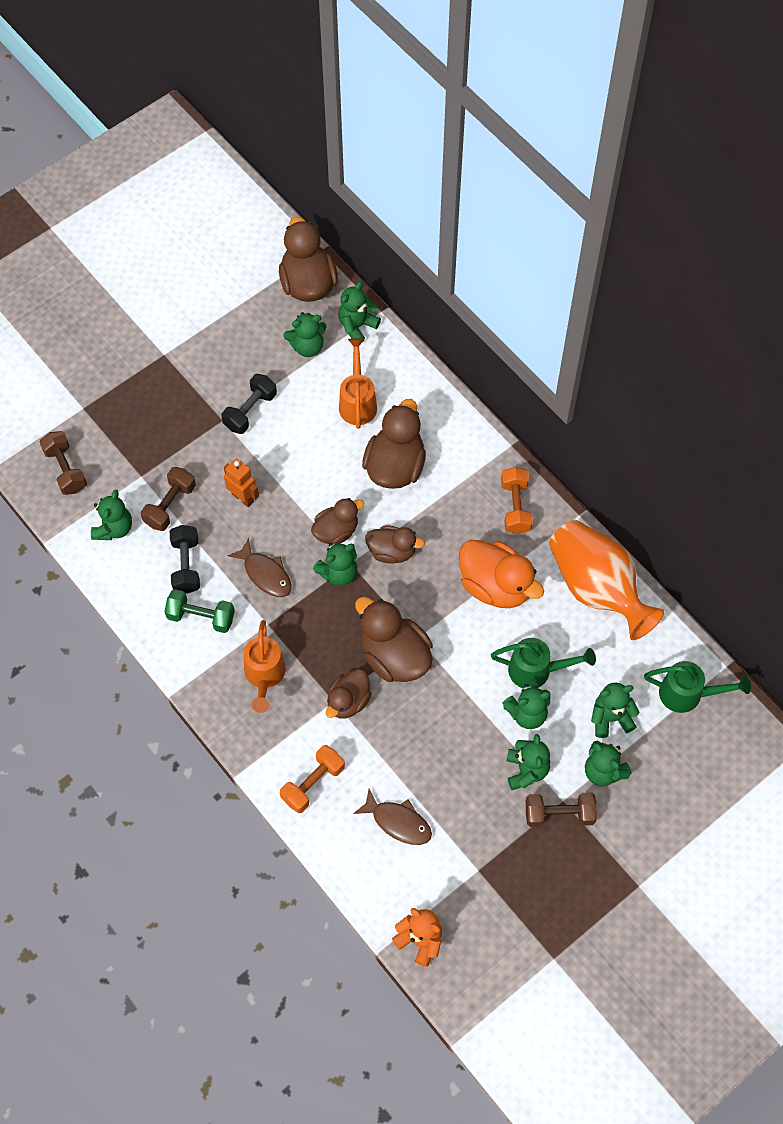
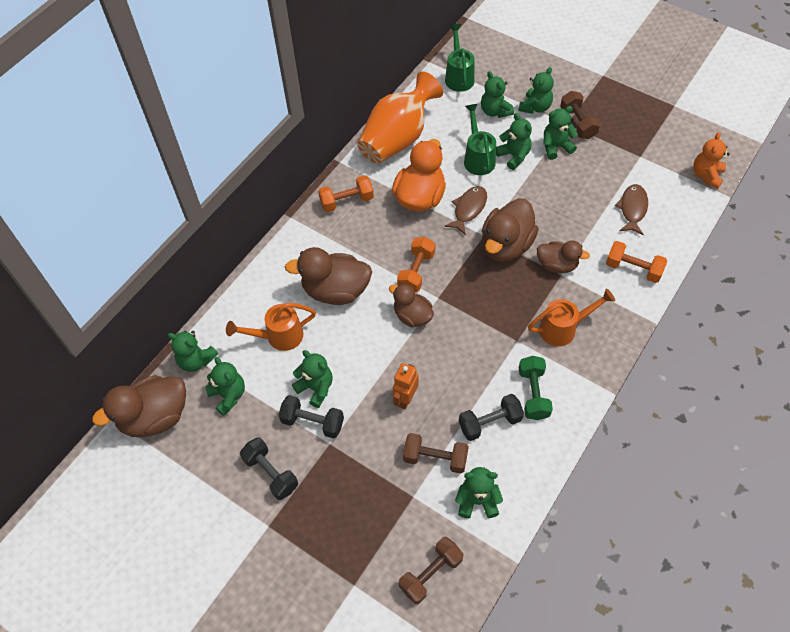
camera: 105 degrees left, 5 degrees down
brown fish [228,538,292,597] -> brown fish moved to [444,186,487,236]
green teddy bear [313,542,357,586] -> green teddy bear moved to [292,350,333,408]
brown duck [365,526,425,563] -> orange dumbbell [397,237,436,292]
none -> black dumbbell [240,437,298,500]

